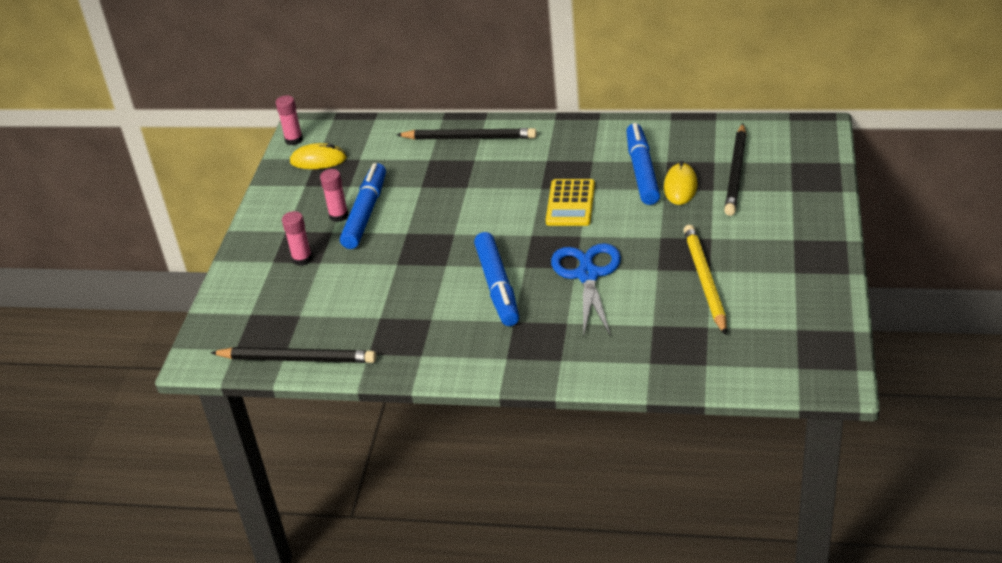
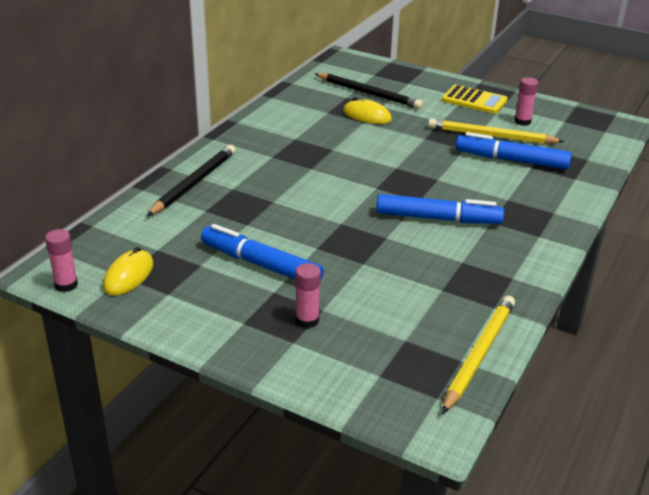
camera: 75 degrees left, 5 degrees down
black pencil [210,347,376,363] -> yellow pencil [442,296,515,414]
pink glue stick [320,169,348,222] -> pink glue stick moved to [514,77,538,126]
yellow calculator [546,179,595,226] -> yellow calculator moved to [442,85,508,114]
blue scissors [551,243,621,337] -> none
blue marker [626,123,660,205] -> blue marker moved to [456,132,572,169]

